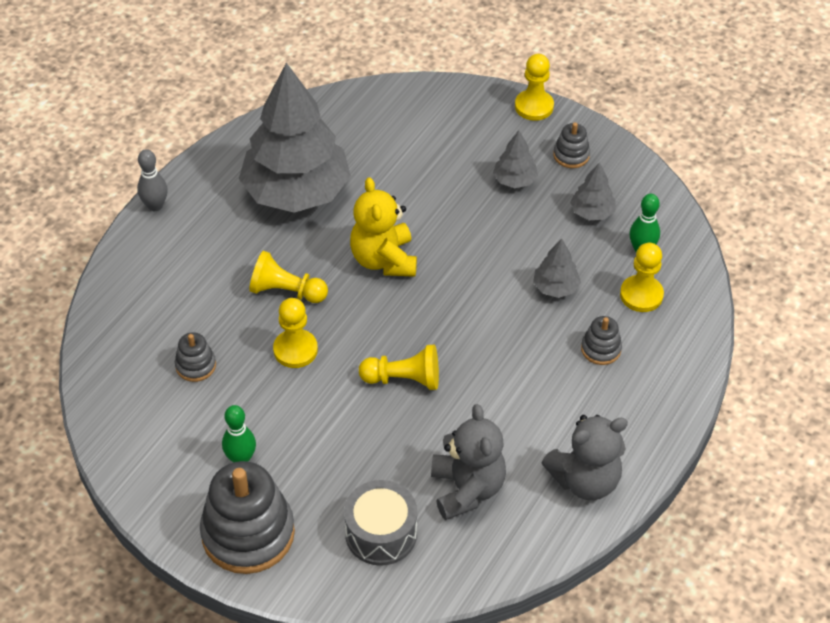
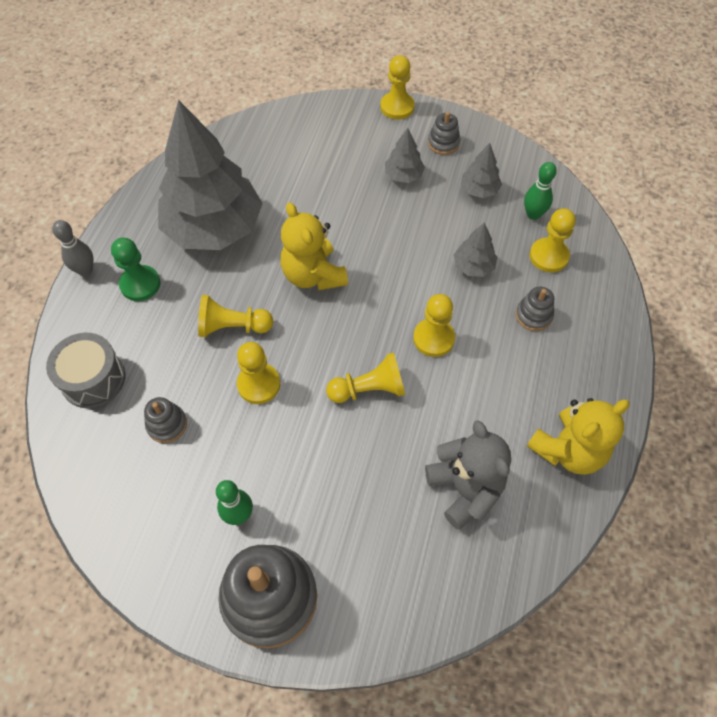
camera: 15 degrees left, 10 degrees up
grey drum [344,480,417,566] -> grey drum moved to [46,333,125,408]
grey teddy bear [542,415,628,500] -> yellow teddy bear [527,398,630,475]
none -> green pawn [111,238,160,301]
none -> yellow pawn [413,294,455,357]

